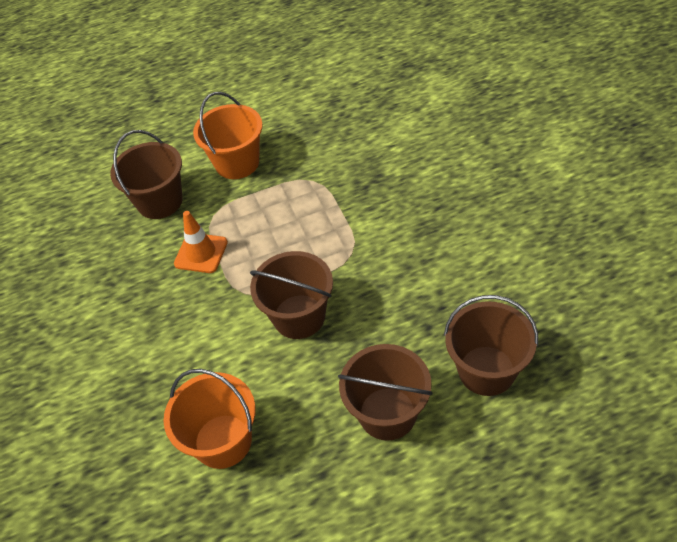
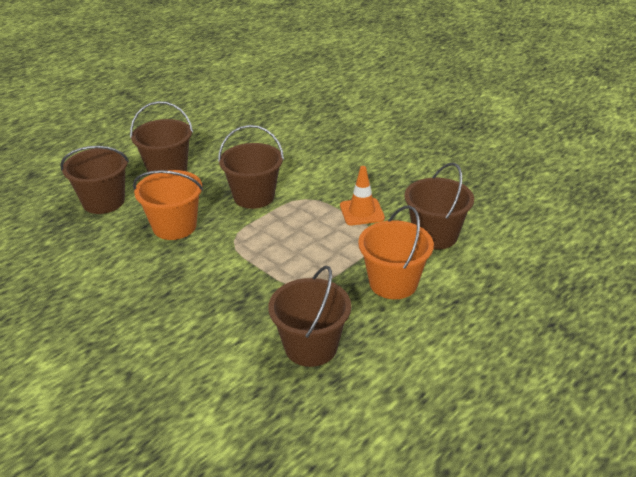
camera: 150 degrees right, 15 degrees down
orange bucket [164,369,256,469] -> orange bucket moved to [133,170,203,240]
none -> brown bucket [268,266,351,367]

